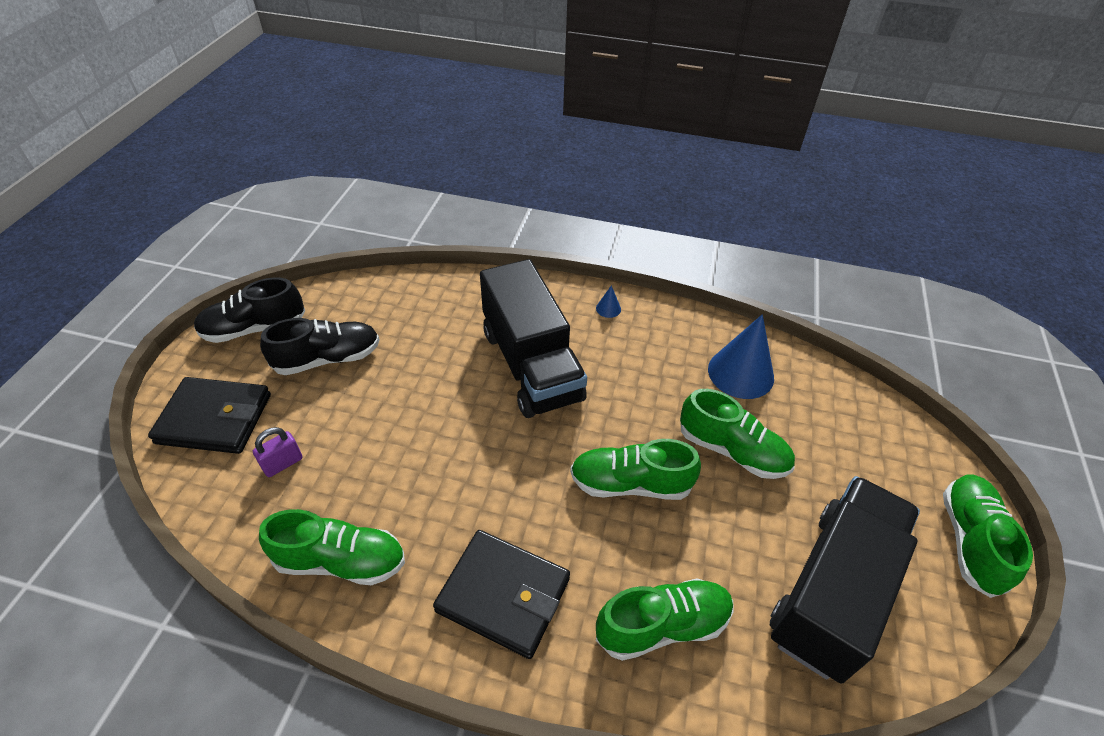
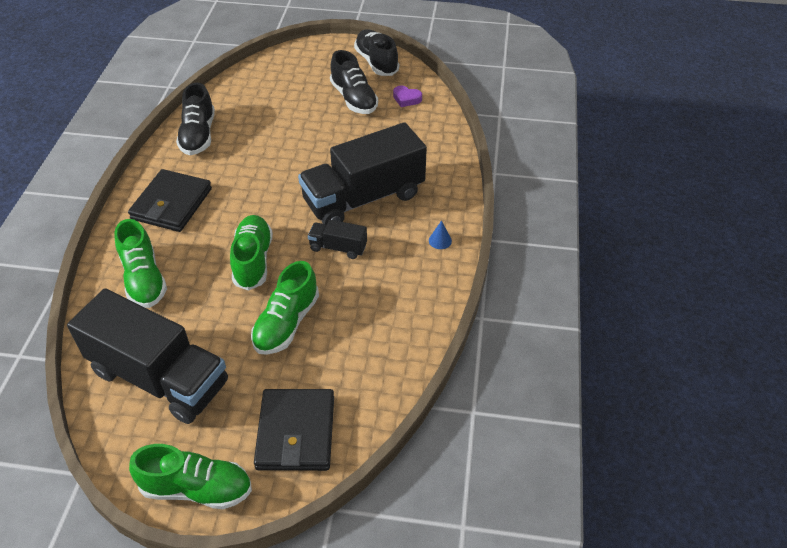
camera: 85 degrees right, 0 degrees up
black wallet [148,377,271,454] -> black wallet moved to [254,389,334,471]
purple padlock [253,427,303,477] -> none
green shoe [259,509,405,585] -> black shoe [176,83,215,155]
blue cone [708,314,774,399] -> none
none -> black truck [308,220,367,259]
none -> purple heart [393,85,422,107]

